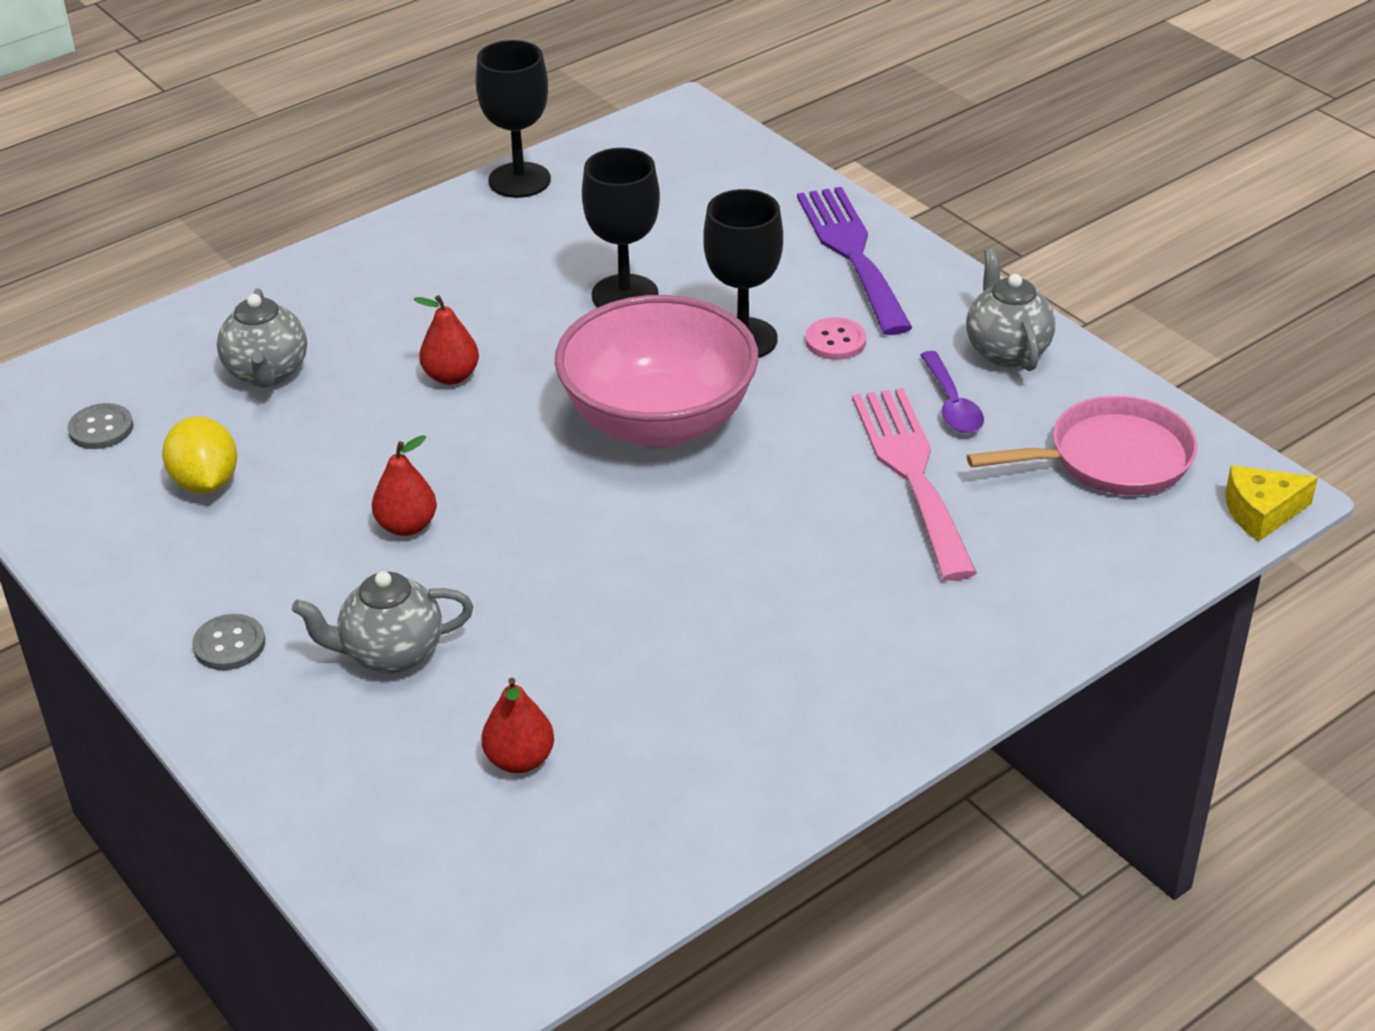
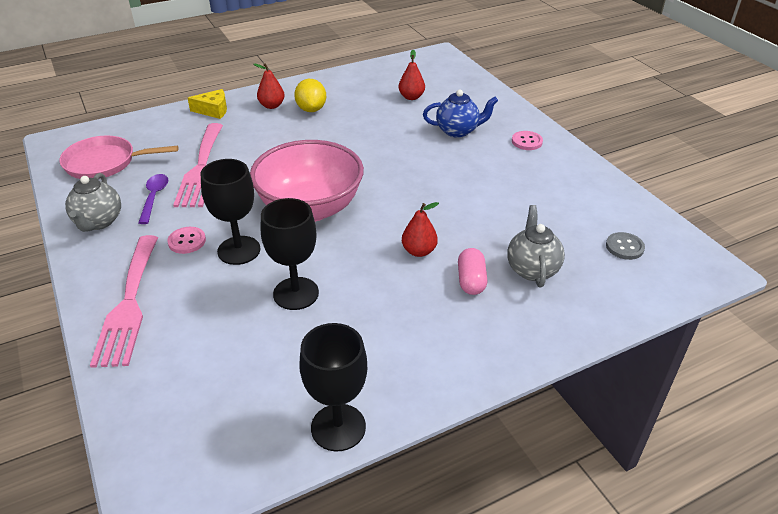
camera: 170 degrees left, 0 degrees up
yellow lemon [162,416,237,494] -> yellow lemon moved to [294,79,326,112]
grey button [192,614,265,670] -> pink button [512,131,543,150]
grey teapot [292,571,473,674] -> blue teapot [423,90,498,138]
red pear [372,435,437,536] -> red pear moved to [254,63,285,109]
purple fork [797,187,912,335] -> pink fork [90,235,158,368]
yellow cheese [1225,465,1318,542] -> yellow cheese moved to [188,89,227,119]
none -> pink capsule [458,248,487,295]

